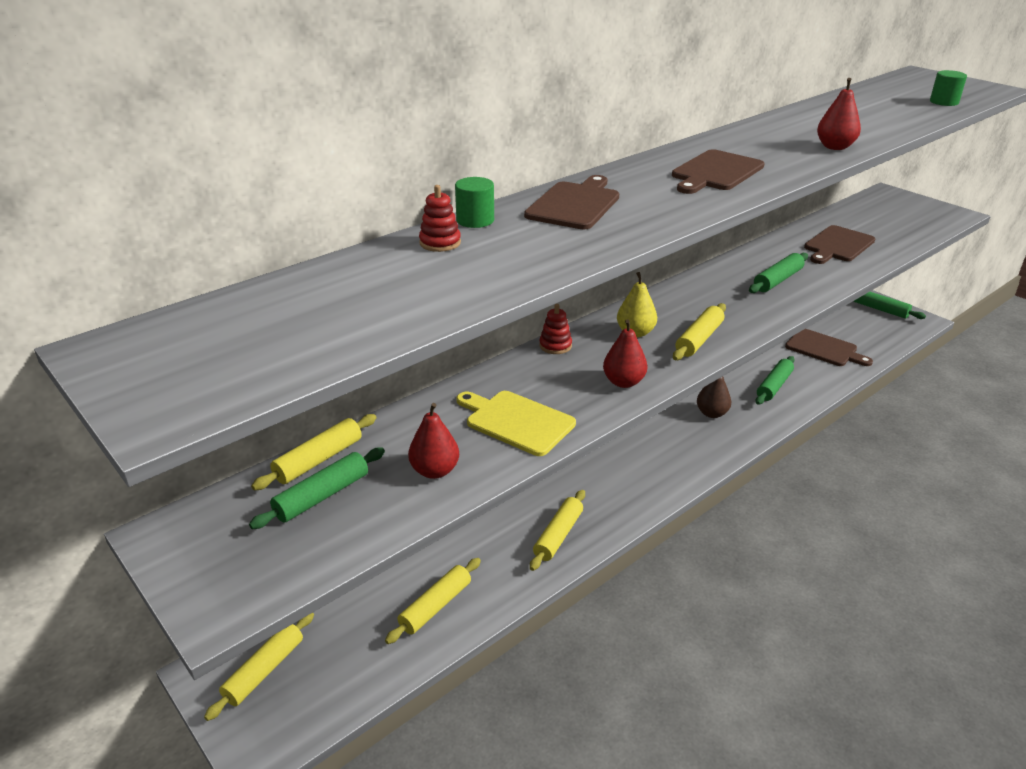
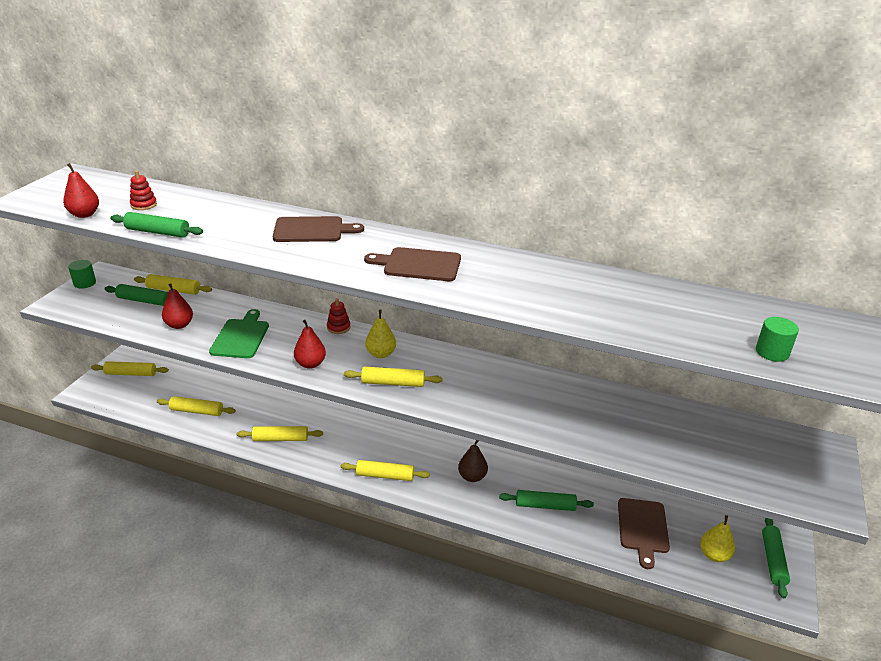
camera: 60 degrees right, 0 degrees up
red stacking toy [419,185,461,252] -> red stacking toy moved to [130,170,157,210]
green cylinder [455,177,494,228] -> green cylinder moved to [68,260,96,289]
yellow cutting board [457,391,576,456] -> green cutting board [209,309,269,358]
green rolling pin [749,253,808,293] -> green rolling pin moved to [110,212,203,238]
brown cutting board [804,225,875,264] -> none
red pear [817,78,861,150] -> red pear moved to [63,163,99,218]
none -> yellow rolling pin [341,460,430,481]
none -> yellow pear [700,515,735,562]

